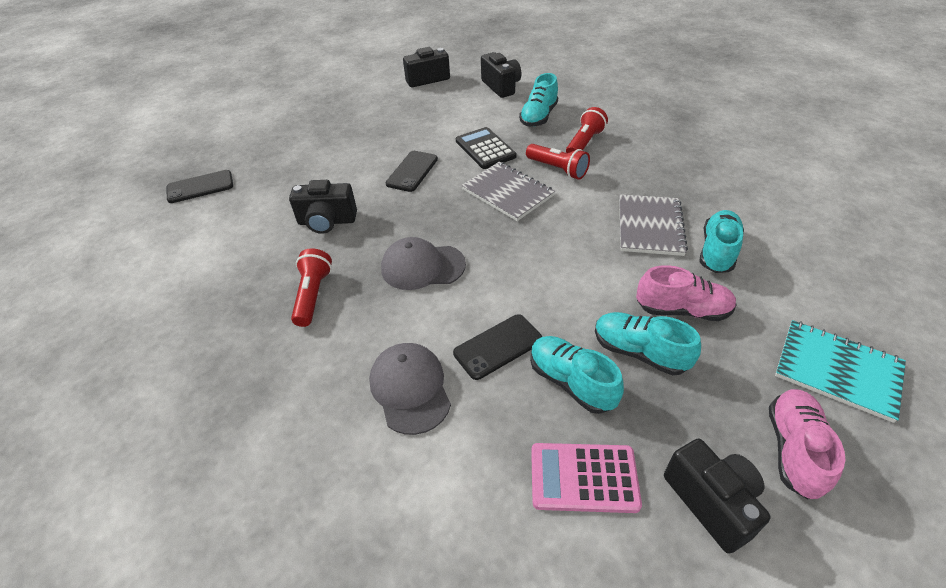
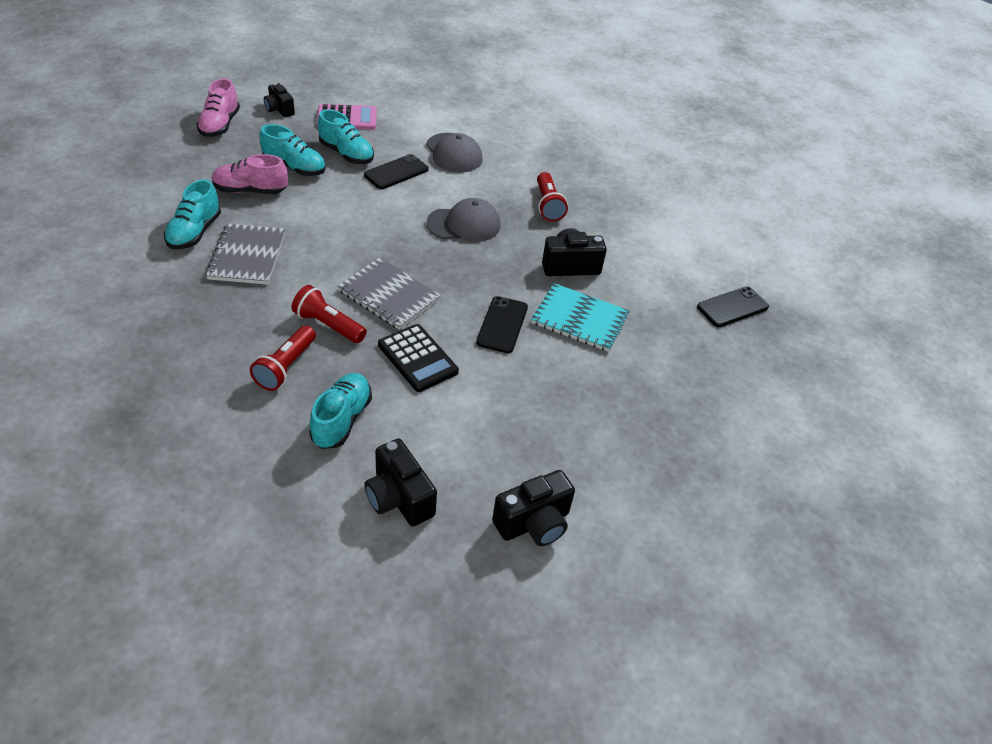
camera: 165 degrees right, 0 degrees up
black camera [664,438,771,553] -> black camera [264,83,295,117], size x0.66
turquoise notebook [775,320,906,423] -> turquoise notebook moved to [531,283,630,352]

